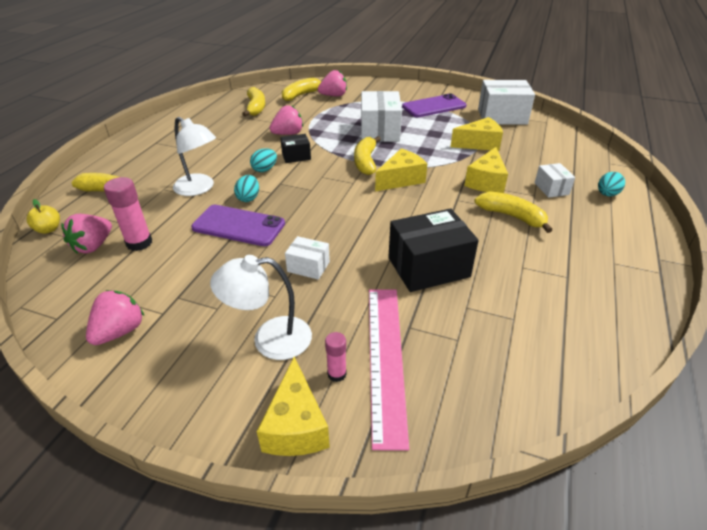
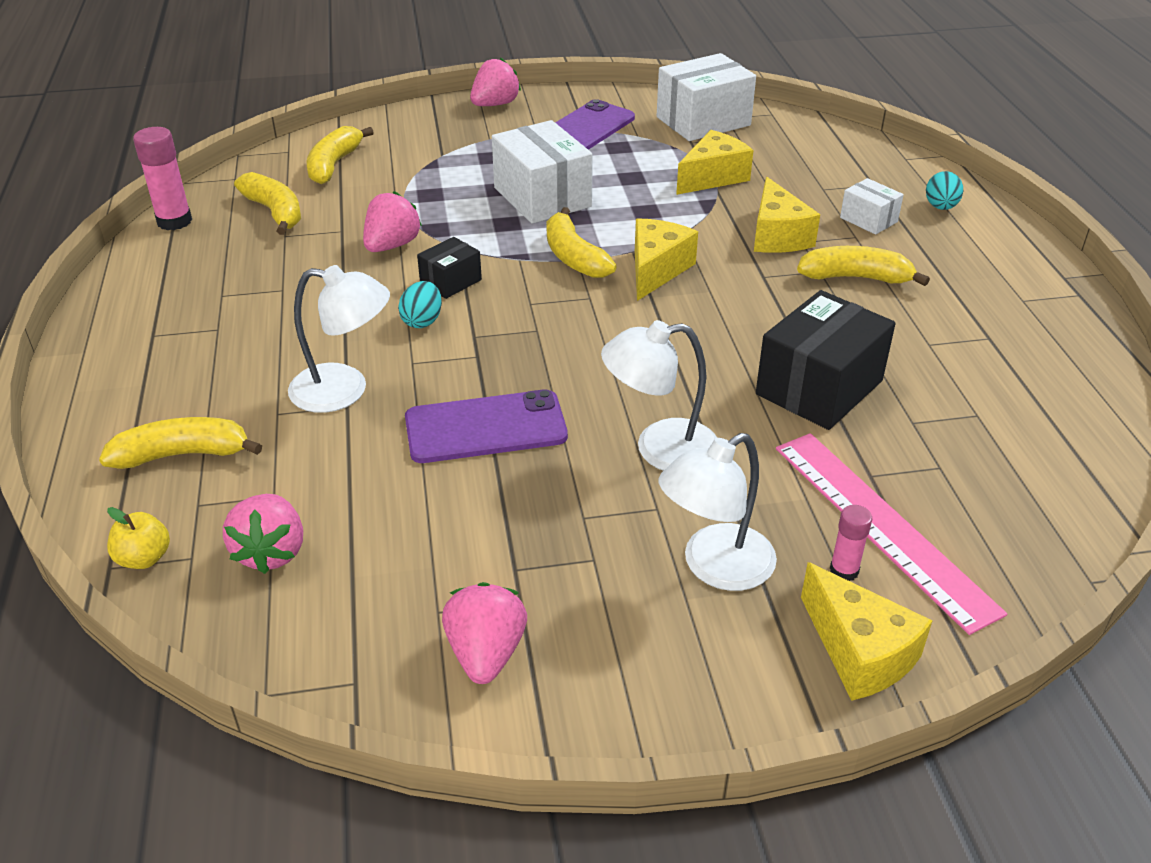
camera: 30 degrees left, 0 degrees up
pink glue stick [104,177,152,251] -> pink glue stick moved to [133,127,192,230]
turquoise egg [234,175,259,202] -> none
white box [285,236,330,280] -> white lamp [601,320,717,471]
pink strawberry [318,70,347,97] -> pink strawberry moved to [470,58,521,106]

